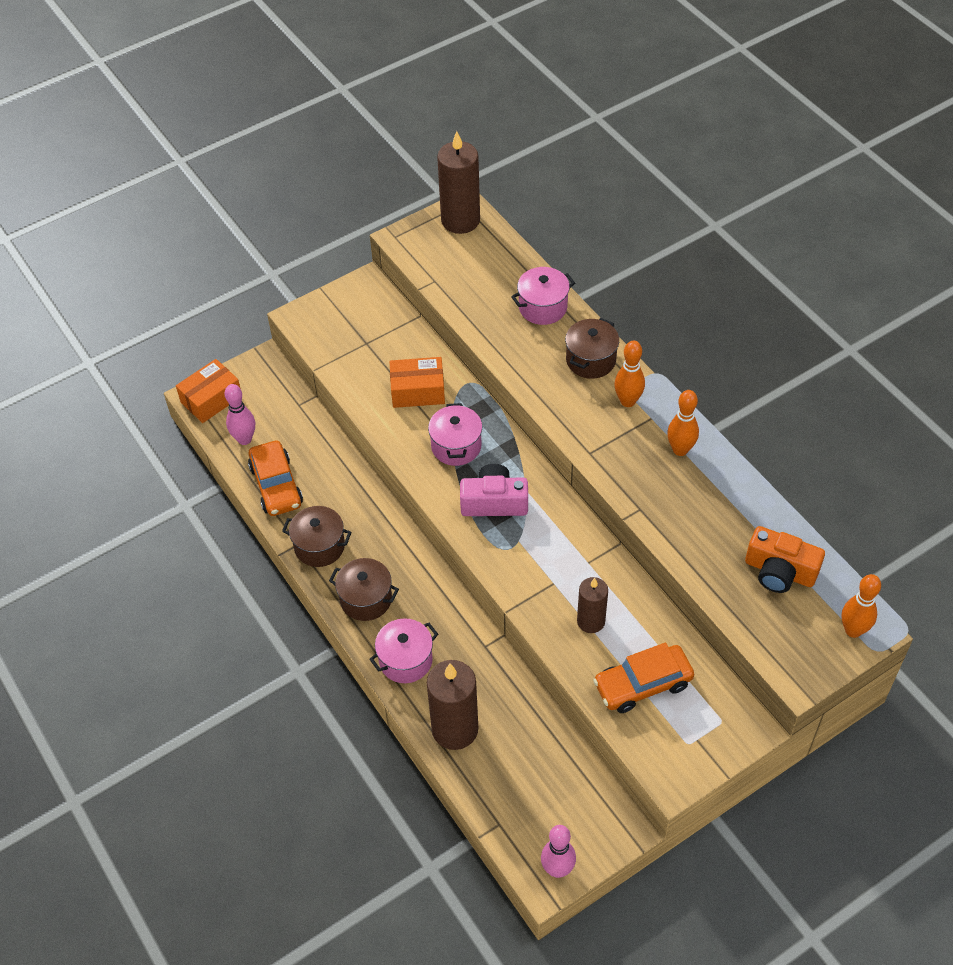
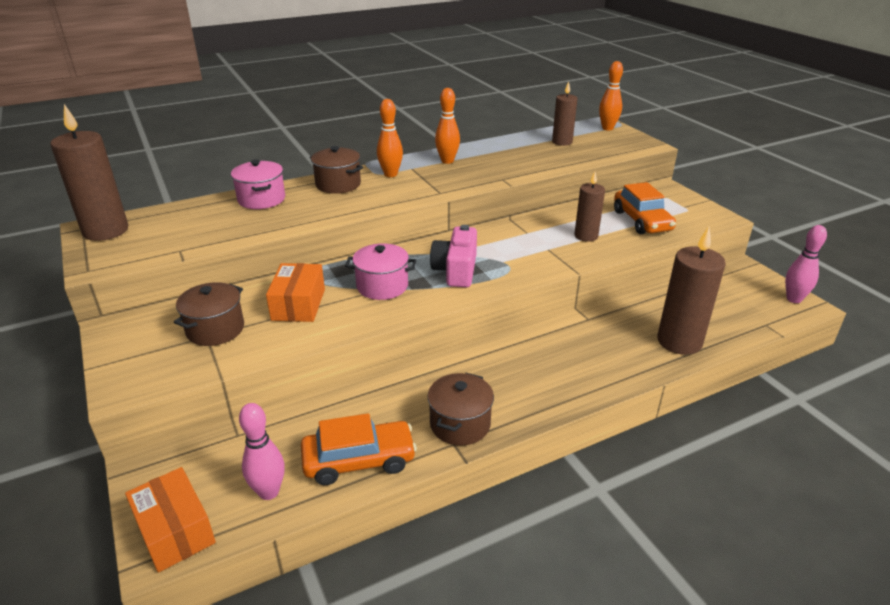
camera: 85 degrees left, 20 degrees down
brown pot [329,558,399,621] -> brown pot moved to [174,282,244,346]
pink pot [369,619,438,683] -> none
orange camera [745,526,825,593] -> brown candle [552,82,578,146]

